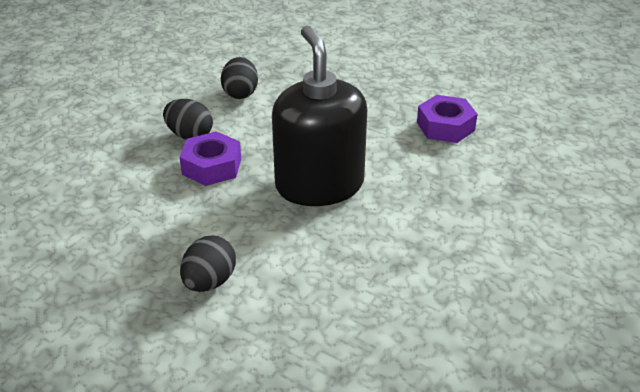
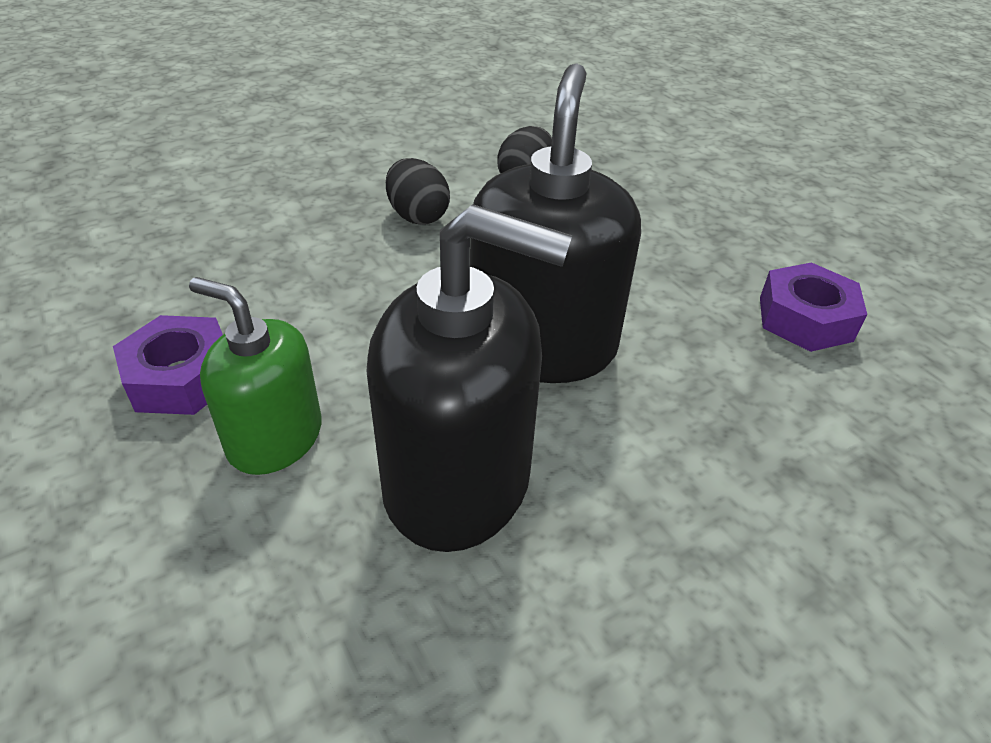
camera: 25 degrees right, 5 degrees up
purple nut [180,131,241,186] -> purple nut moved to [113,315,223,415]
black egg [180,235,236,292] -> green soap dispenser [189,277,322,475]
none -> black soap dispenser [366,204,573,552]

